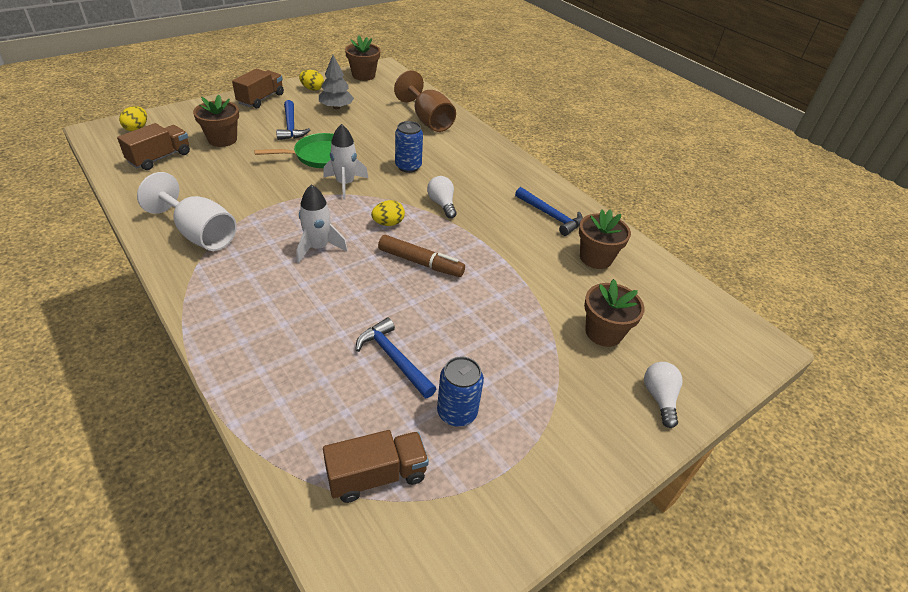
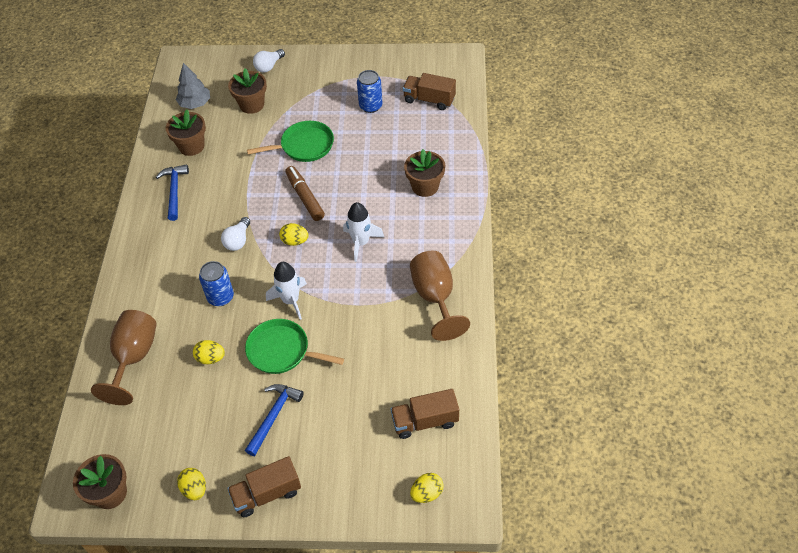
camera: 135 degrees left, 10 degrees up
white goblet [137,172,237,251] -> brown goblet [410,251,470,341]
brown flower pot [193,95,239,147] -> brown flower pot moved to [404,149,445,197]
grey tree [319,55,354,109] -> grey tree moved to [175,63,210,109]
blue hammer [356,318,436,398] -> none
none -> yellow egg [193,340,225,364]
none -> green pan [247,121,334,162]

